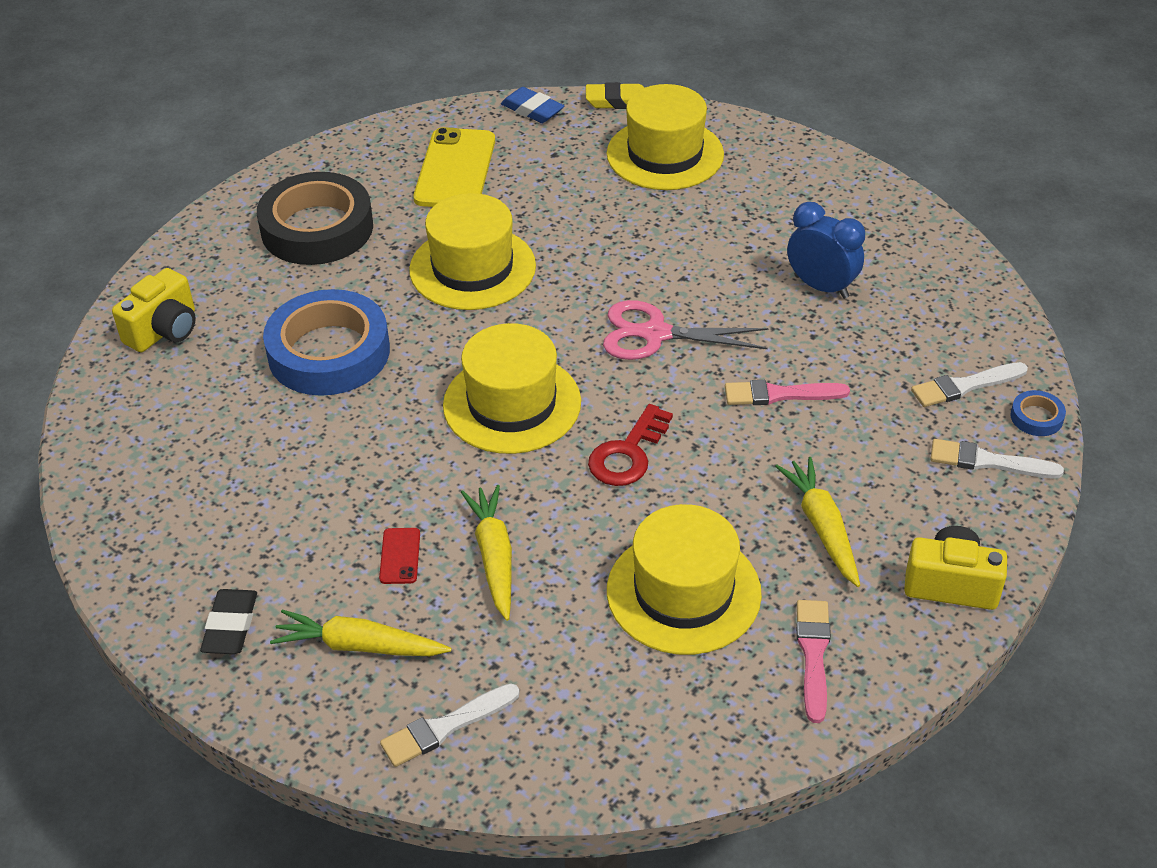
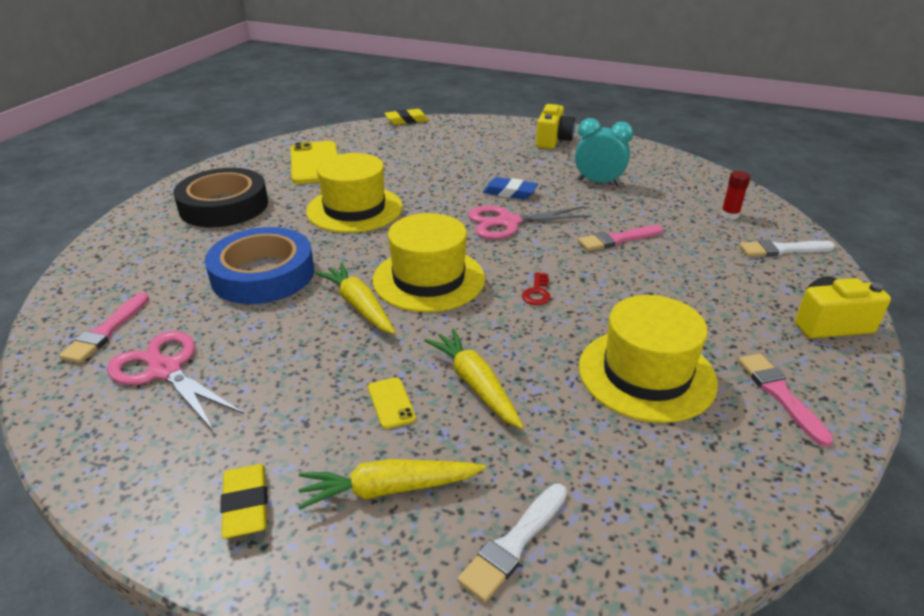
camera: 20 degrees left, 10 degrees down
yellow camera [112,268,196,352] -> yellow camera moved to [536,104,575,149]
black eraser [200,589,257,654] -> yellow eraser [220,464,268,538]
red phone [379,528,420,584] -> yellow phone [368,377,416,429]
blue eraser [501,87,564,123] -> blue eraser moved to [483,177,538,199]
red key [588,404,673,486] -> red key [522,272,551,305], size x0.59
yellow hat [607,84,724,190] -> none
yellow carrot [775,457,860,587] -> yellow carrot moved to [315,263,396,334]
blue clock [787,202,865,299] -> turquoise clock [575,118,633,186]
white brush [911,362,1028,407] -> red glue stick [721,171,750,219]
blue tape [1010,390,1066,436] -> none
none -> pink brush [59,293,149,363]
none -> pink scissors [107,331,244,431]

